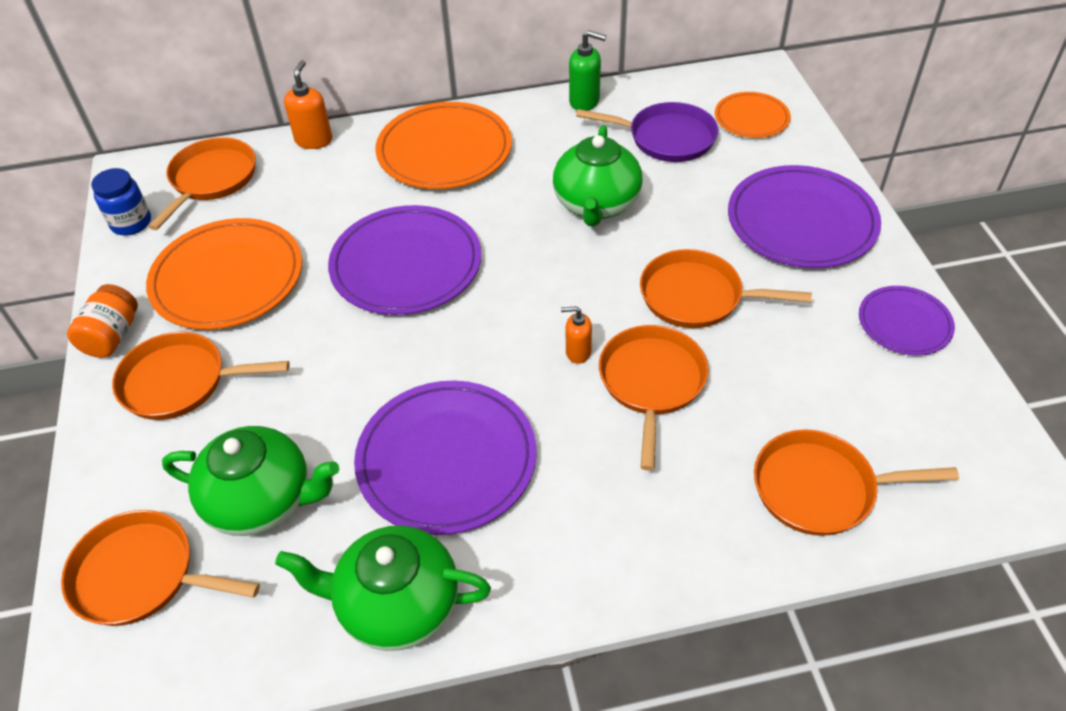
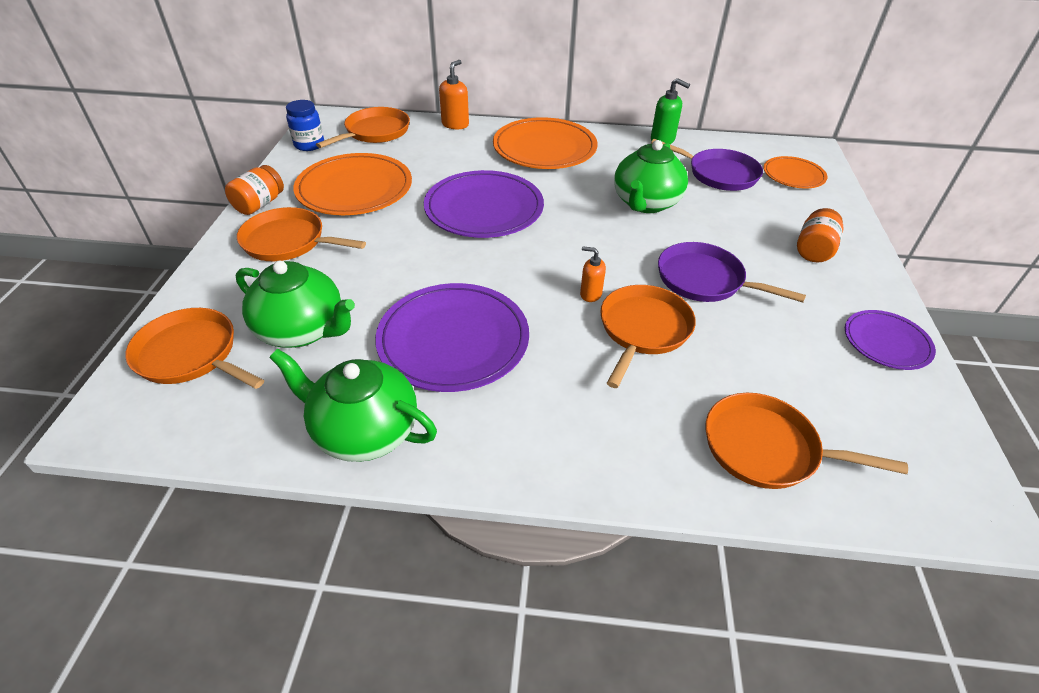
camera: 15 degrees right, 5 degrees down
orange pan [640,249,812,328] -> purple pan [658,242,806,302]
purple plate [728,165,881,268] -> orange jar [797,208,844,262]

